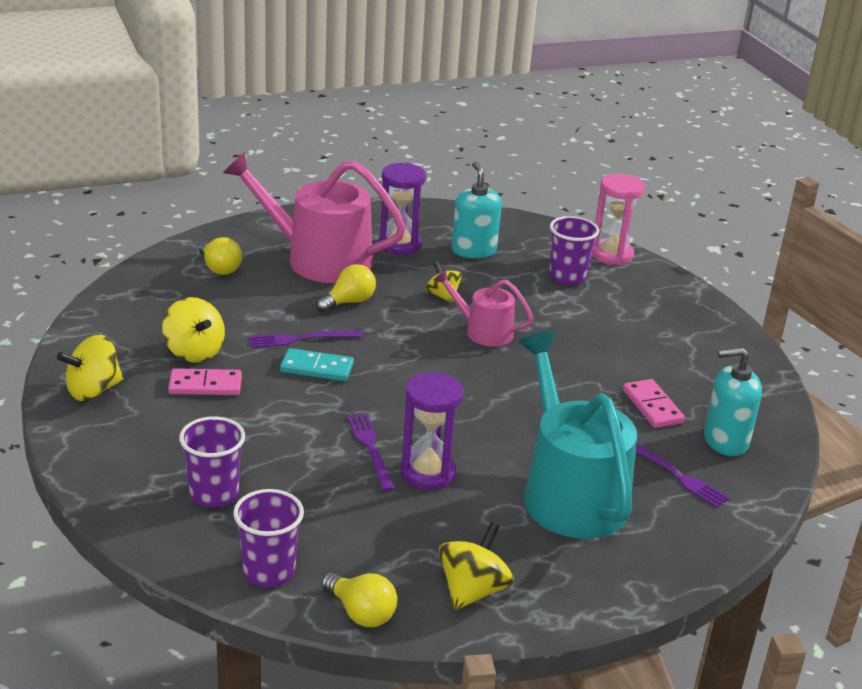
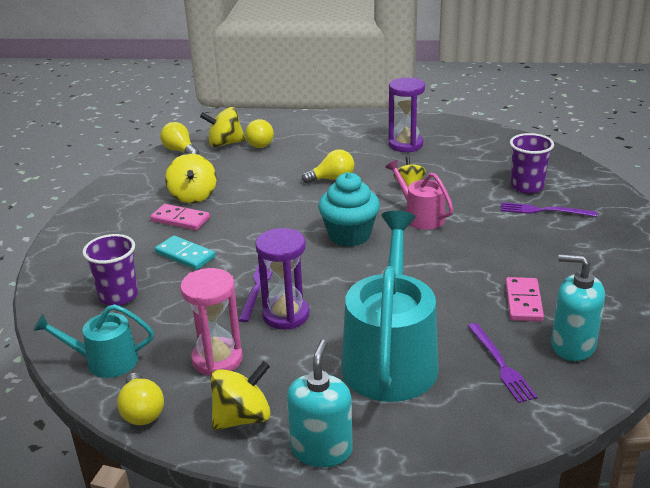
camera: 30 degrees right, 0 degrees up
yellow spinning top [57,335,123,401] -> yellow spinning top moved to [200,107,246,147]
pink watering can [223,152,406,283] -> none
purple cup [233,489,304,587] -> turquoise watering can [33,304,154,378]
purple fork [249,330,363,348] -> purple fork moved to [501,202,597,217]
turquoise domino [280,348,354,381] -> turquoise domino moved to [155,235,215,270]
turquoise soap dispenser [452,161,502,259] -> turquoise soap dispenser moved to [287,340,353,467]
pink hourglass [592,174,645,265] -> pink hourglass moved to [180,268,243,377]
none -> yellow light bulb [160,122,199,155]
none -> turquoise cupcake [318,172,380,247]

